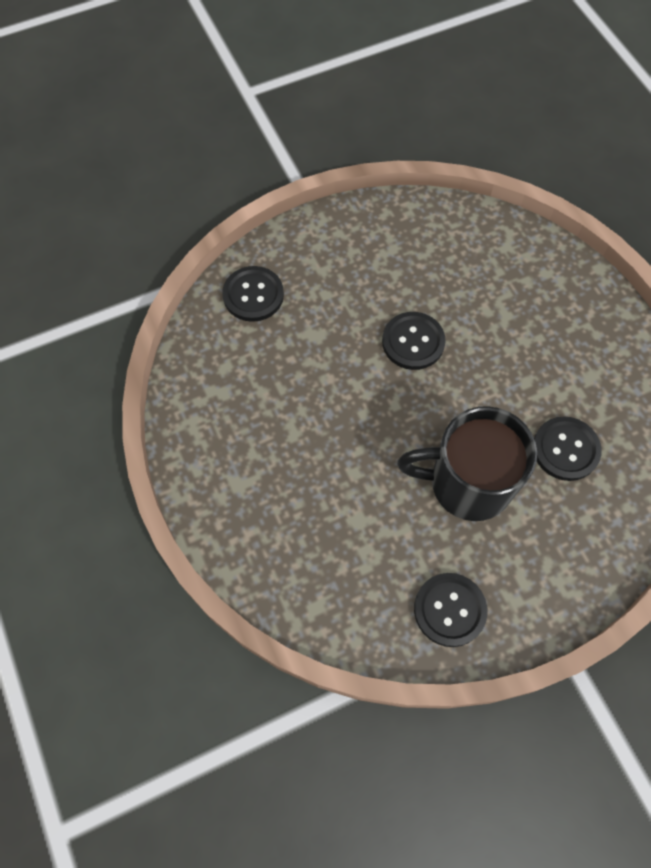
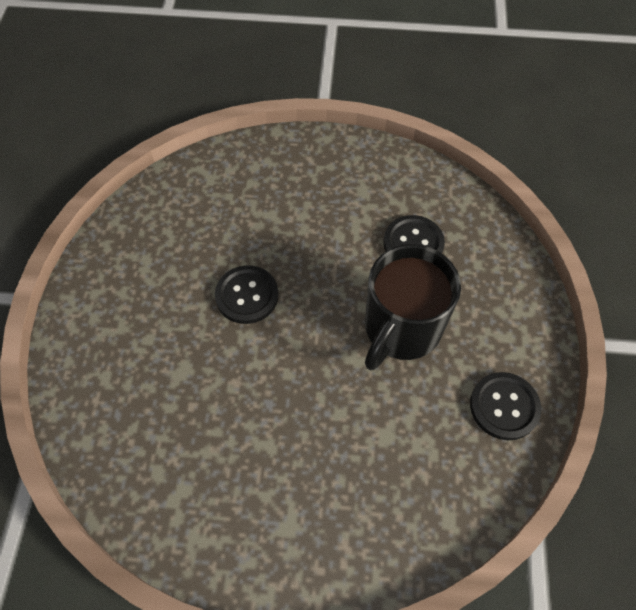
camera: 60 degrees left, 5 degrees down
black button [222,266,284,322] -> none

